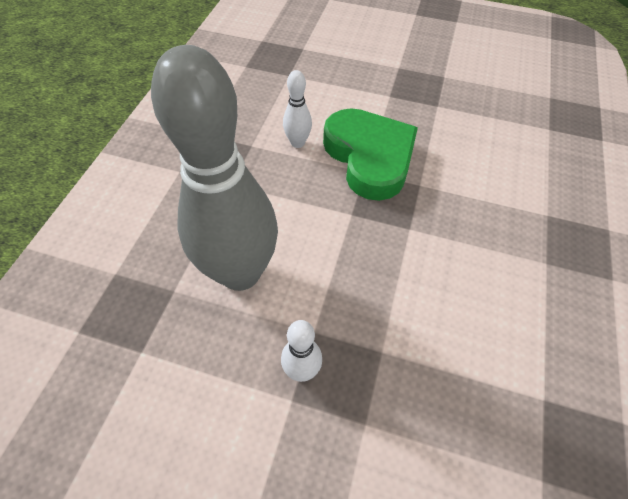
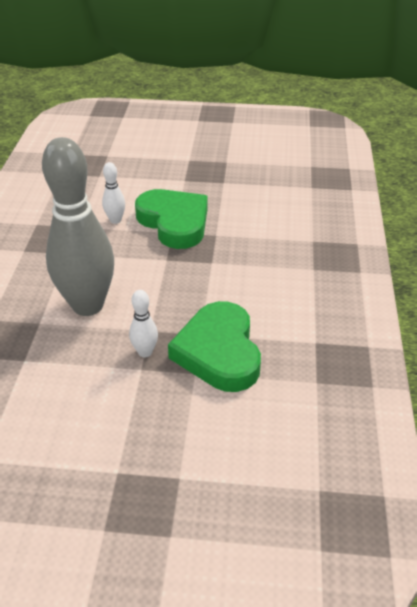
camera: 10 degrees left, 15 degrees down
none -> green heart [168,301,261,392]

